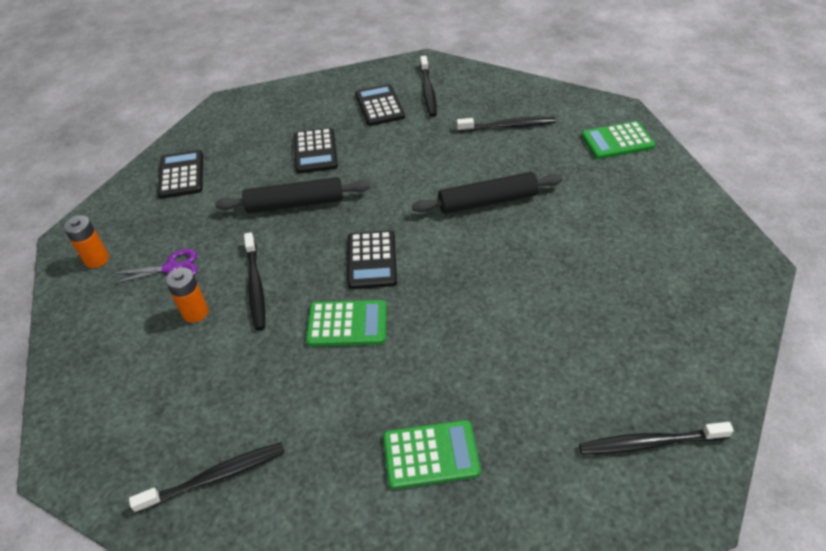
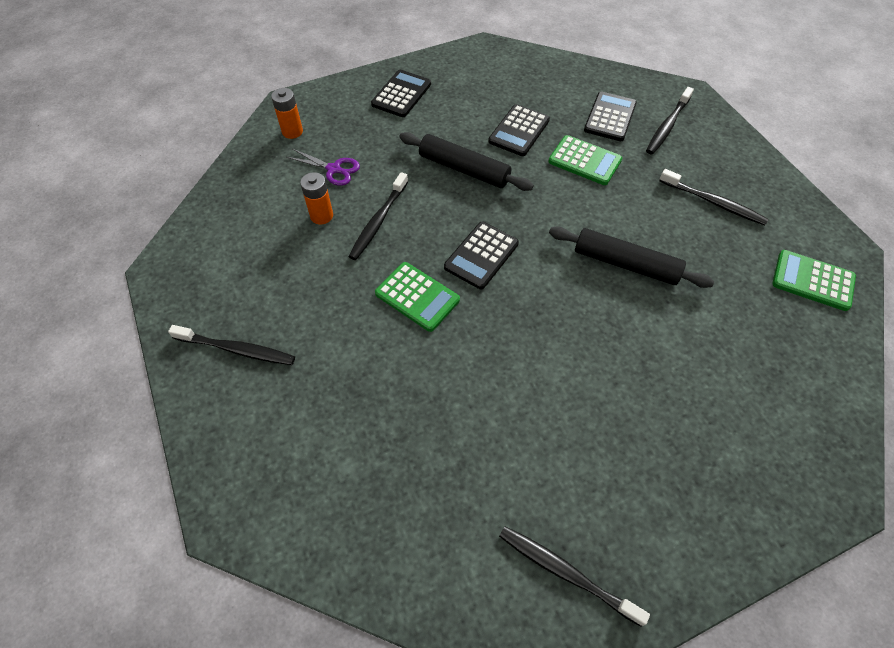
camera: 35 degrees right, 10 degrees up
green calculator [383,420,481,489] -> green calculator moved to [548,135,622,185]

